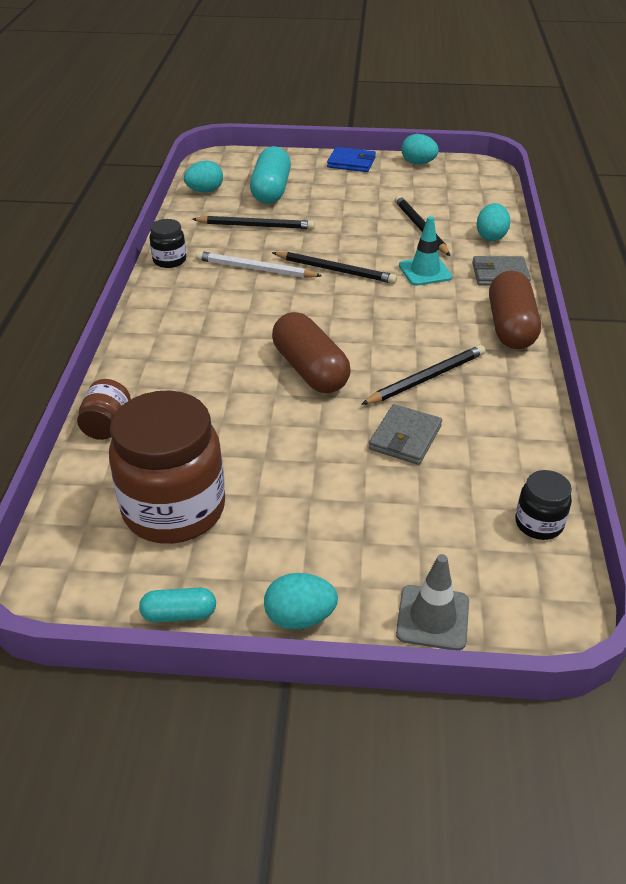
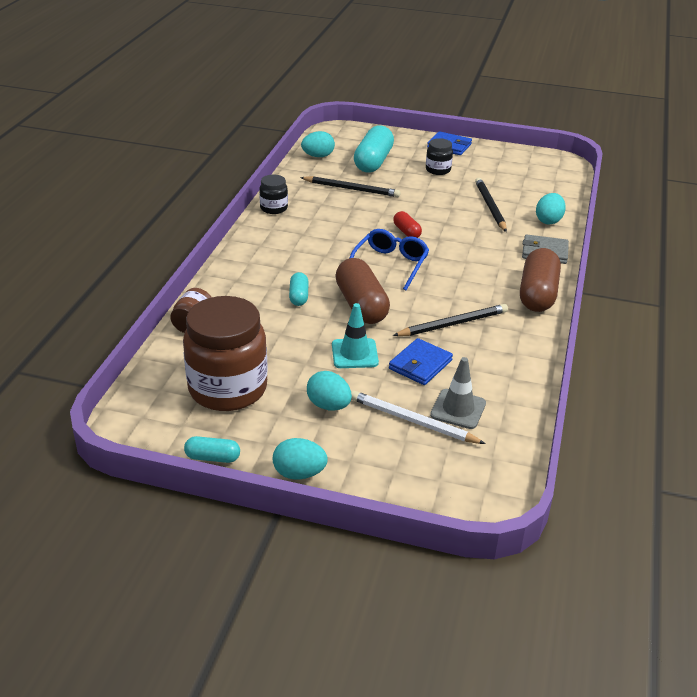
camera: 10 degrees right, 5 degrees down
white pencil [195,251,322,278] -> white pencil moved to [351,391,486,444]
black pencil [272,252,397,284] -> red capsule [393,211,422,238]
grey wallet [369,404,442,465] -> blue wallet [389,338,453,385]
grey traffic cone [396,554,469,650] -> grey traffic cone moved to [430,357,486,429]
turquoise traffic cone [399,216,452,286] -> turquoise traffic cone moved to [332,303,379,368]
turquoise egg [402,134,439,164] -> turquoise egg moved to [307,371,352,411]
black jar [515,470,572,540] -> black jar moved to [426,138,453,175]
none -> turquoise capsule [289,272,309,306]
none -> blue glasses [349,229,429,290]

